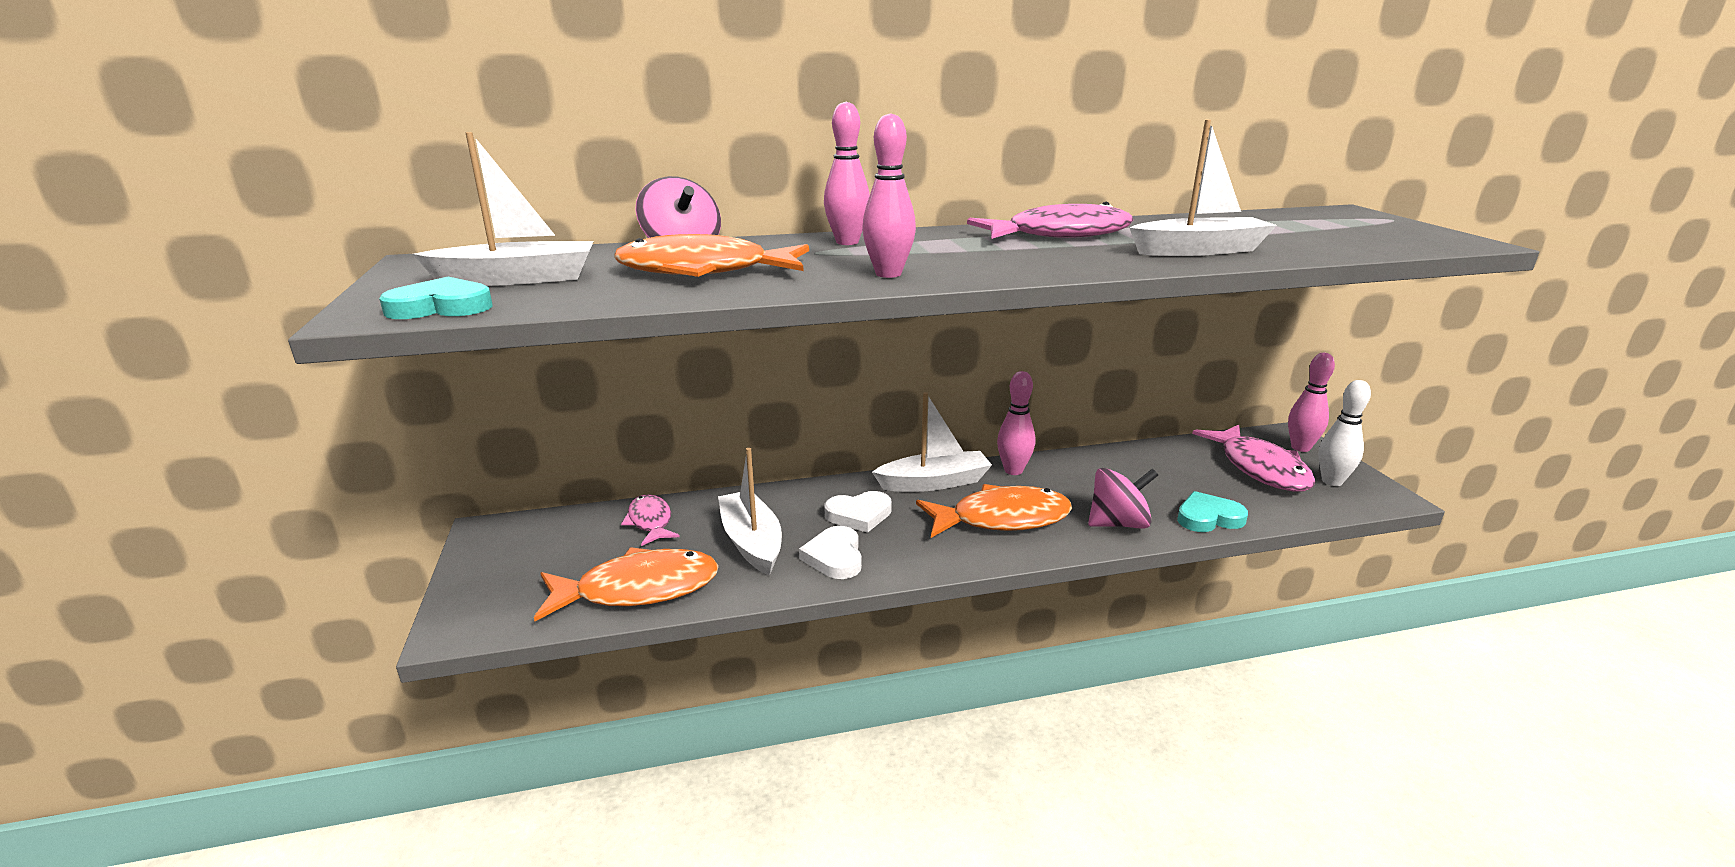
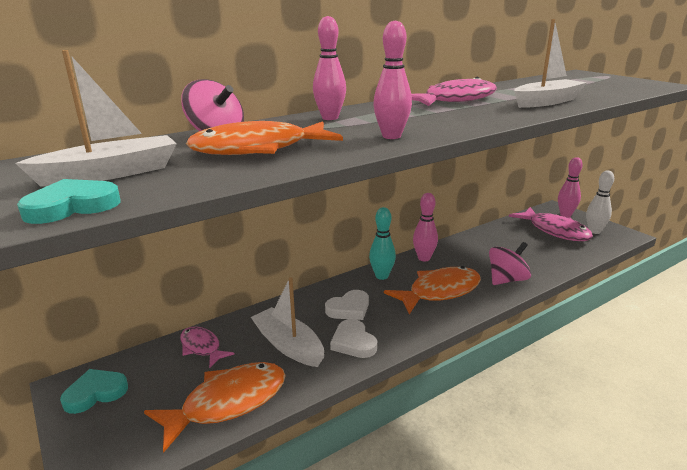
camera: 20 degrees left, 0 degrees up
white boat [872,392,992,492] -> turquoise bowling pin [369,207,396,280]
turquoise heart [1177,491,1248,532] -> turquoise heart moved to [60,369,128,414]

